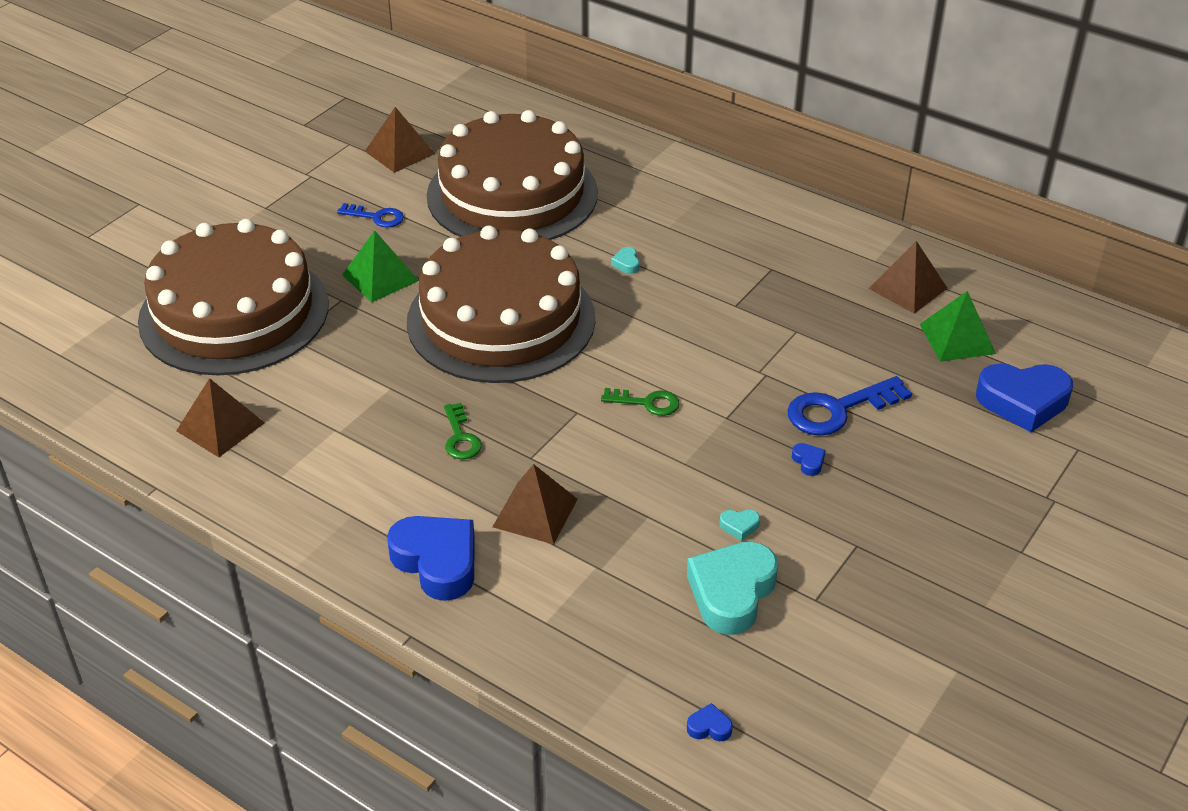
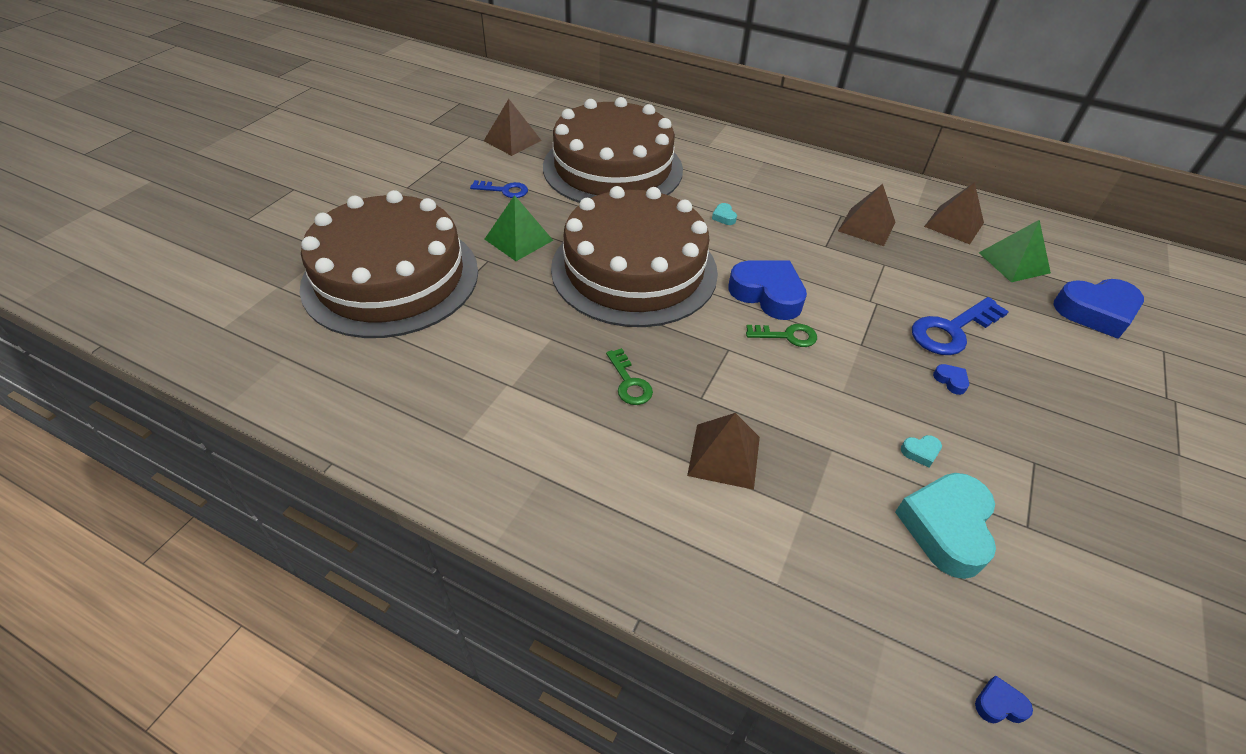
camera: 10 degrees left, 5 degrees up
brown pyramid [176,378,265,457] -> brown pyramid moved to [838,184,896,246]
blue heart [387,516,475,601] -> blue heart moved to [728,261,807,320]

